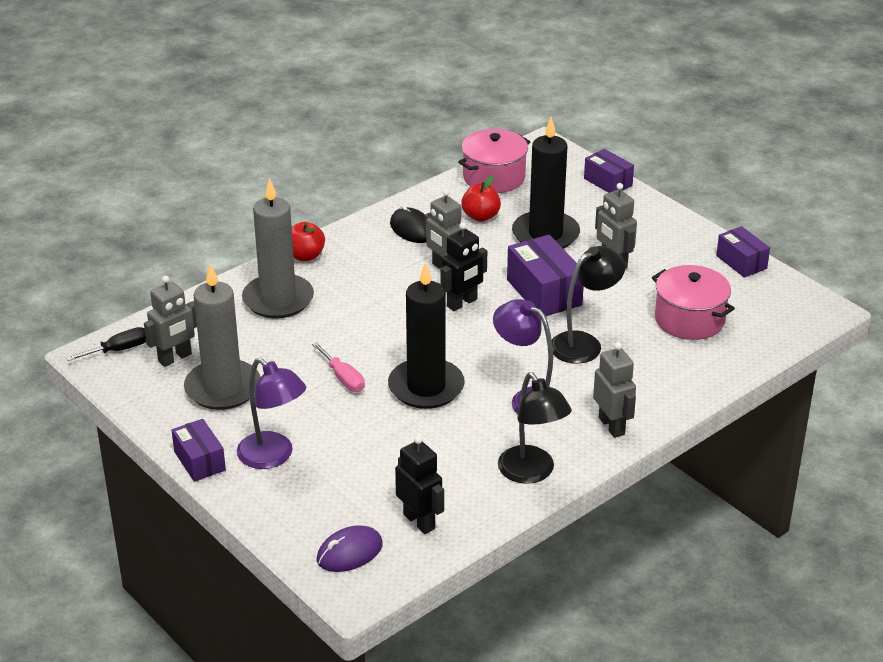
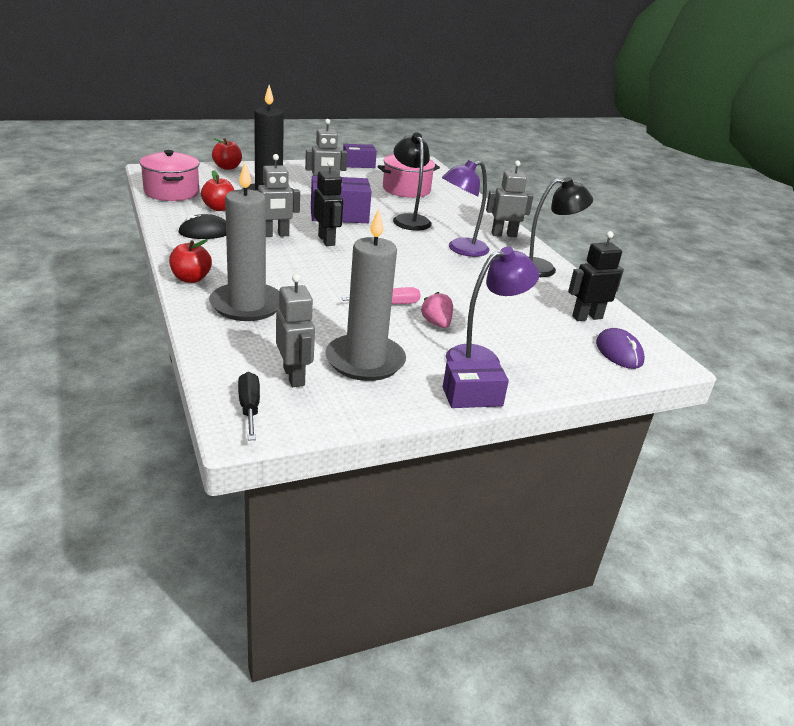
camera: 75 degrees left, 5 degrees down
black candle [388,262,465,409] -> none
purple box [584,149,634,193] -> red apple [212,138,242,170]
none -> pink strawberry [421,292,453,328]

